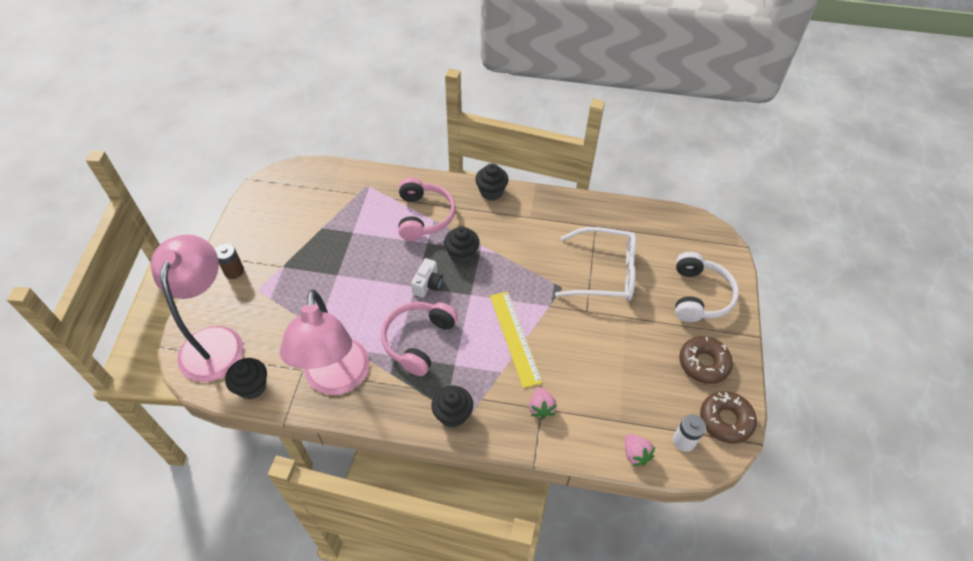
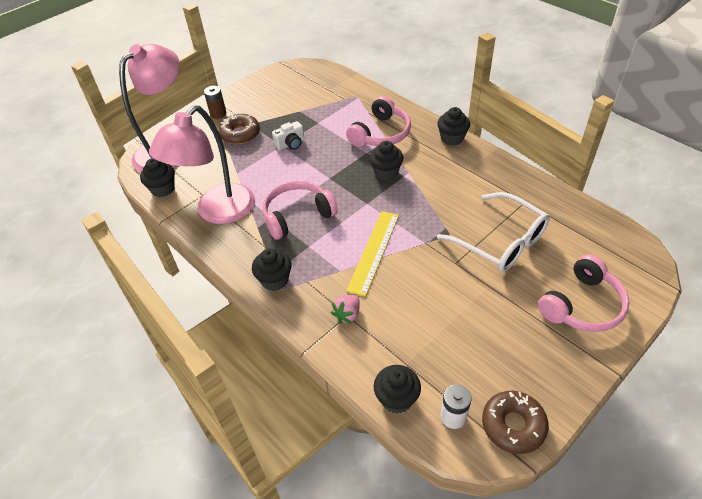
camera: 40 degrees right, 5 degrees down
white camera [411,258,443,298] -> white camera moved to [272,121,304,150]
pink strawberry [625,434,655,466] -> black cupcake [374,365,421,413]
white headphones [675,252,739,322] -> pink headphones [538,254,630,332]
brown donut [679,336,733,384] -> brown donut moved to [218,114,260,145]

